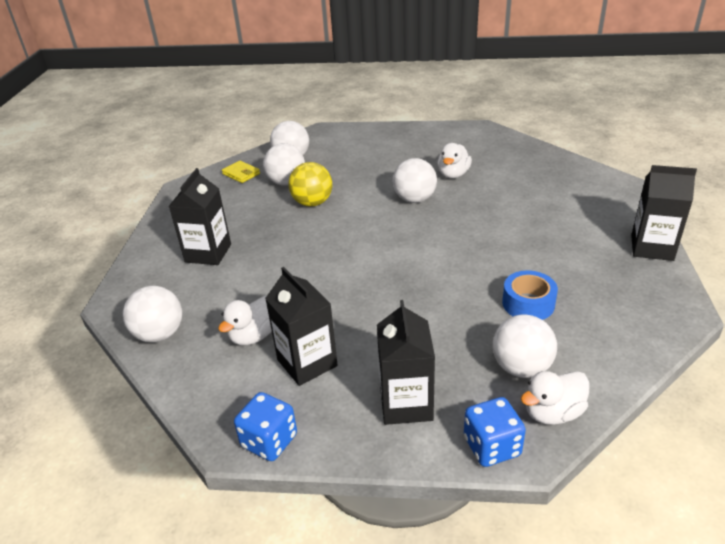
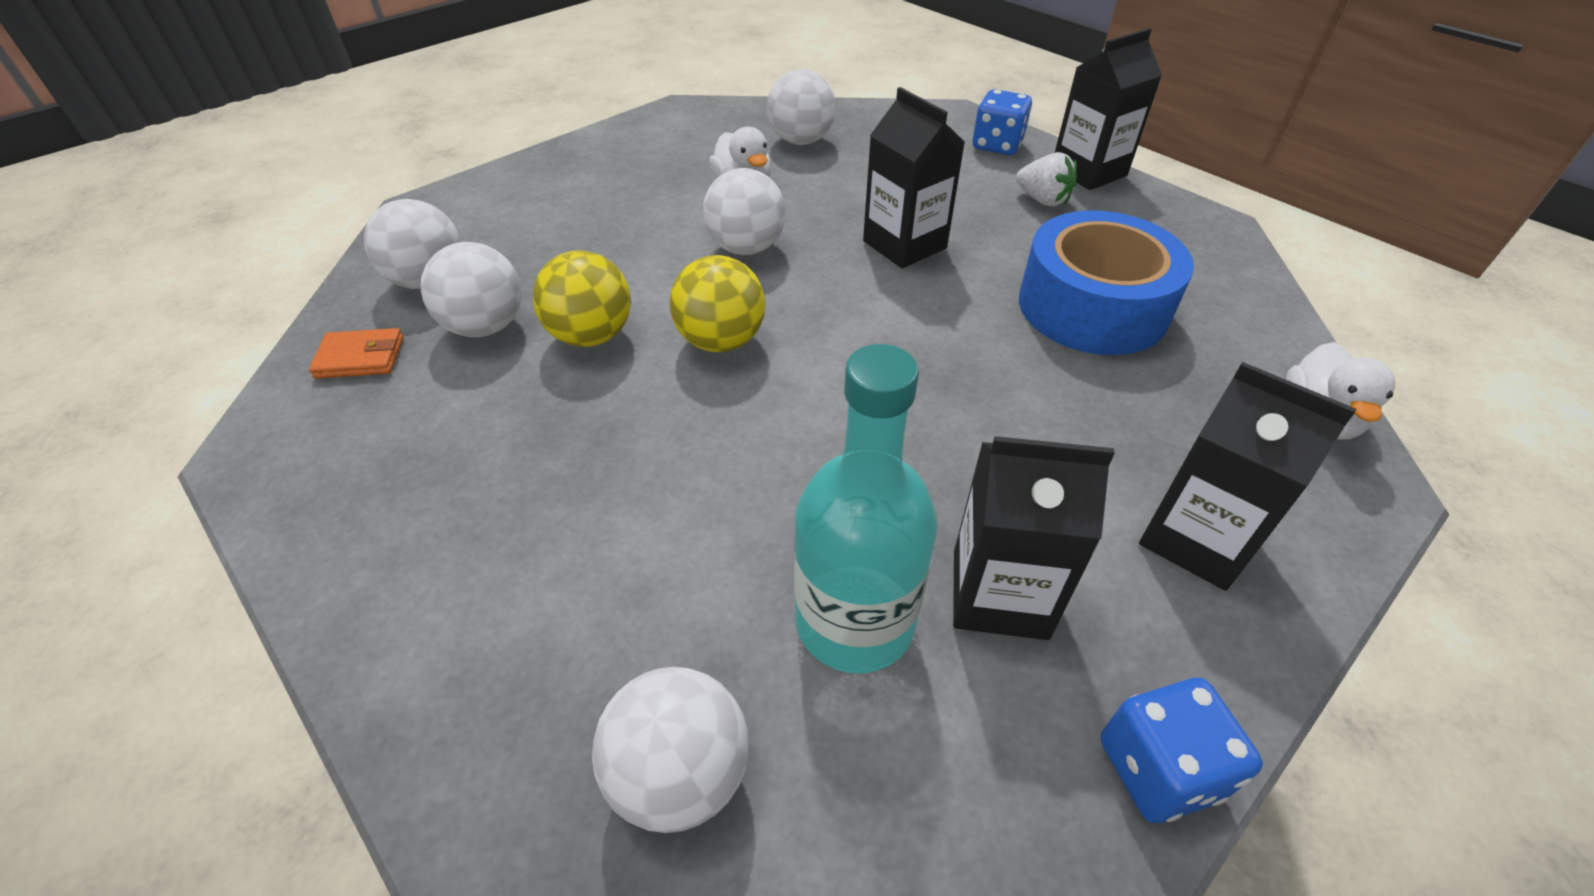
camera: 50 degrees left, 10 degrees up
black carton [169,168,231,265] -> black carton moved to [863,87,965,268]
white duck [218,296,272,346] -> turquoise bottle [794,344,938,673]
yellow wallet [222,161,260,183] -> orange wallet [309,328,403,379]
blue dice [464,397,526,467] -> blue dice moved to [972,89,1032,155]
white ball [493,315,557,378] -> white ball moved to [767,69,836,145]
blue tape [502,271,558,320] -> blue tape [1019,210,1194,355], size x1.79
none -> yellow ball [670,255,766,352]
none -> white strawberry [1016,152,1077,207]

